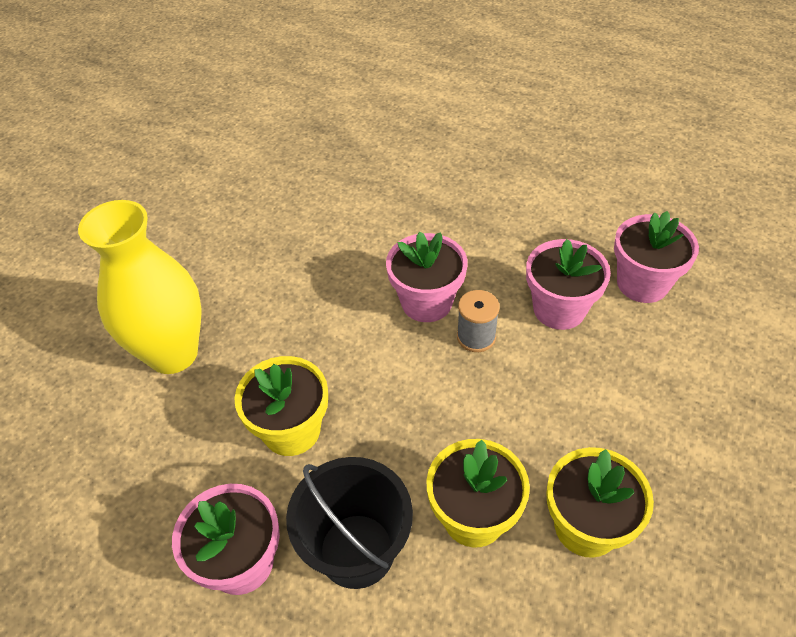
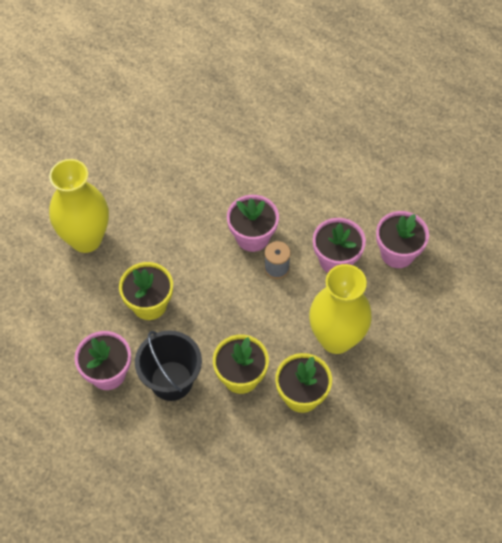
camera: 10 degrees right, 10 degrees up
none -> yellow vase [309,264,372,354]

